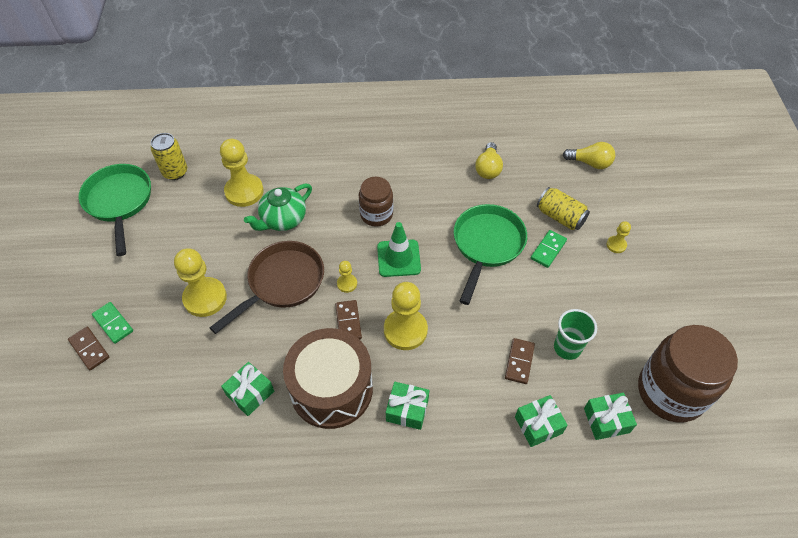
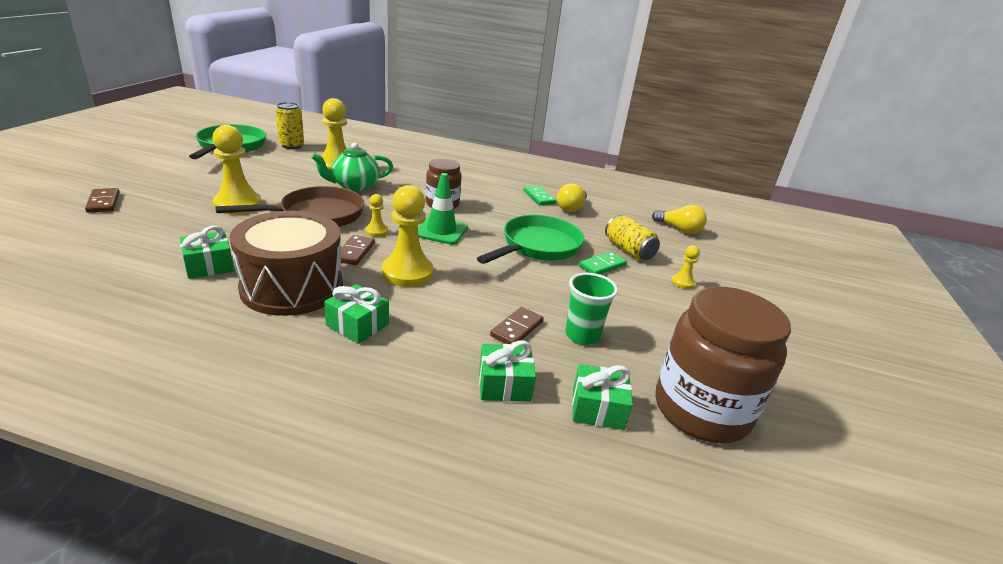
camera: 15 degrees right, 25 degrees down
green domino [92,302,133,344] -> green domino moved to [523,186,556,206]

